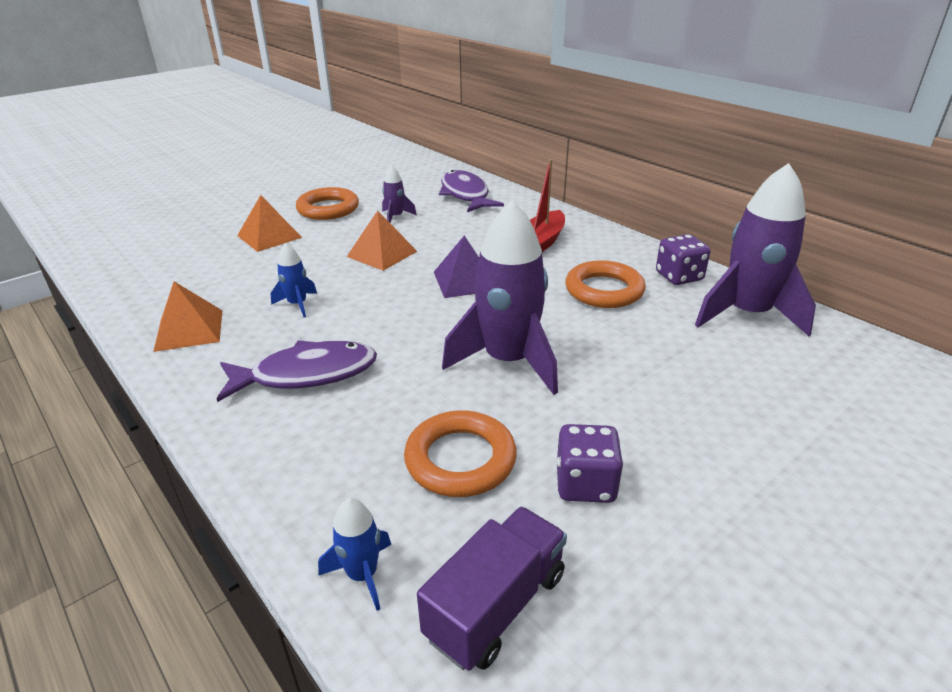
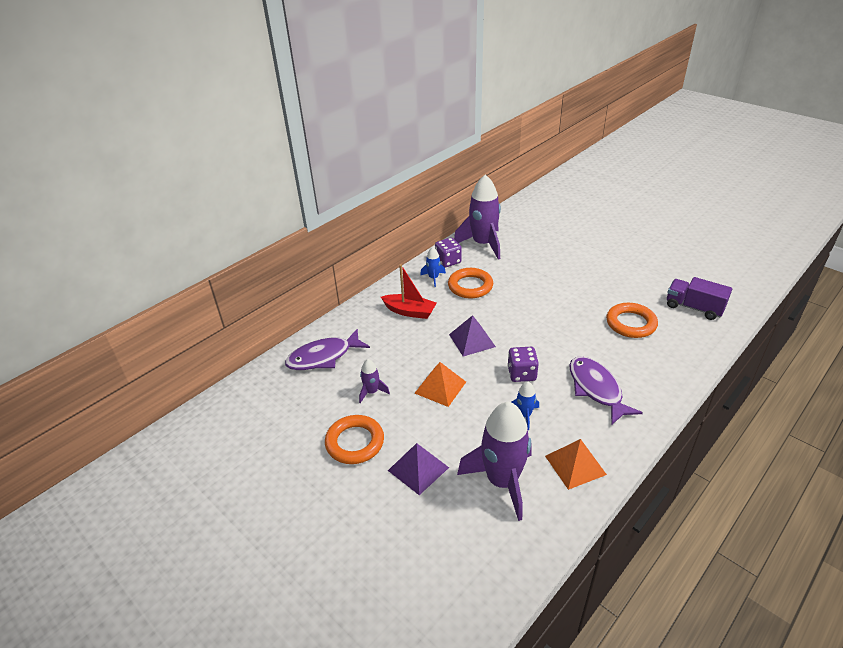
camera: 95 degrees left, 5 degrees up
orange pyramid [237,195,302,252] -> purple pyramid [388,443,449,495]
blue rocket [318,498,391,611] -> blue rocket moved to [420,247,446,287]
purple rocket [442,200,558,395] -> purple rocket moved to [457,402,532,521]
purple dice [556,424,623,503] -> purple dice moved to [507,347,539,382]

